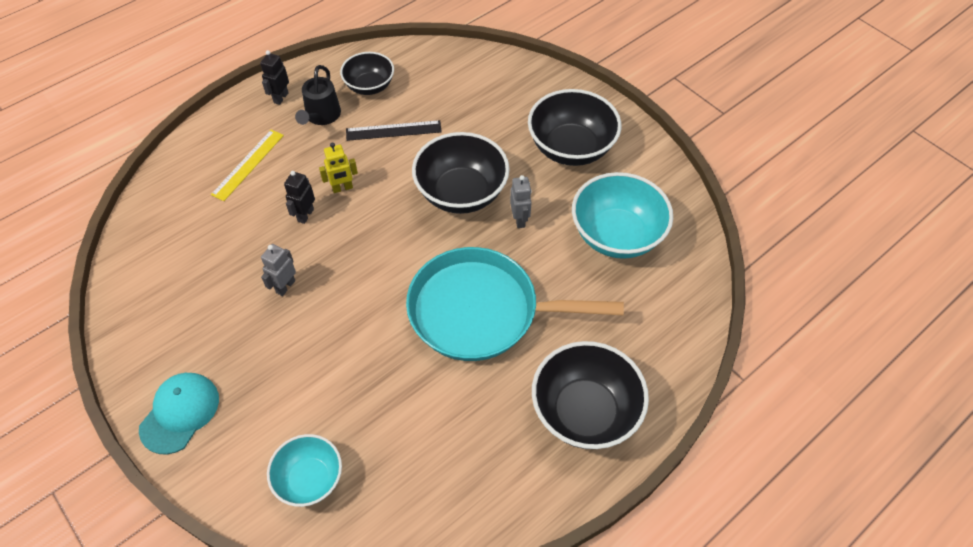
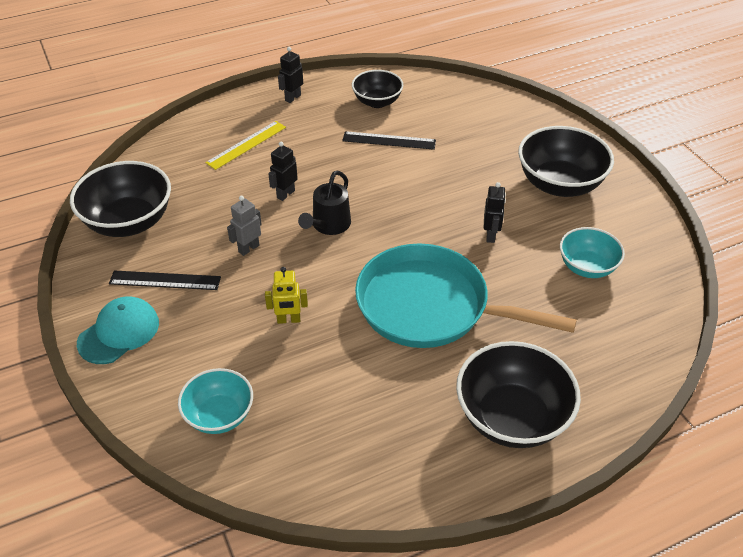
camera: 15 degrees right, 10 degrees down
black watering can [295,65,341,125] -> black watering can moved to [298,170,351,235]
yellow robot [319,143,358,193] -> yellow robot moved to [265,267,308,324]
black bowl [412,132,510,214] -> black bowl moved to [70,161,171,237]
grey robot [510,175,532,228] -> black robot [484,182,506,243]
turquoise bowl [572,172,673,259] -> turquoise bowl [560,227,625,278], size x0.62
none -> black ruler [109,270,221,290]

